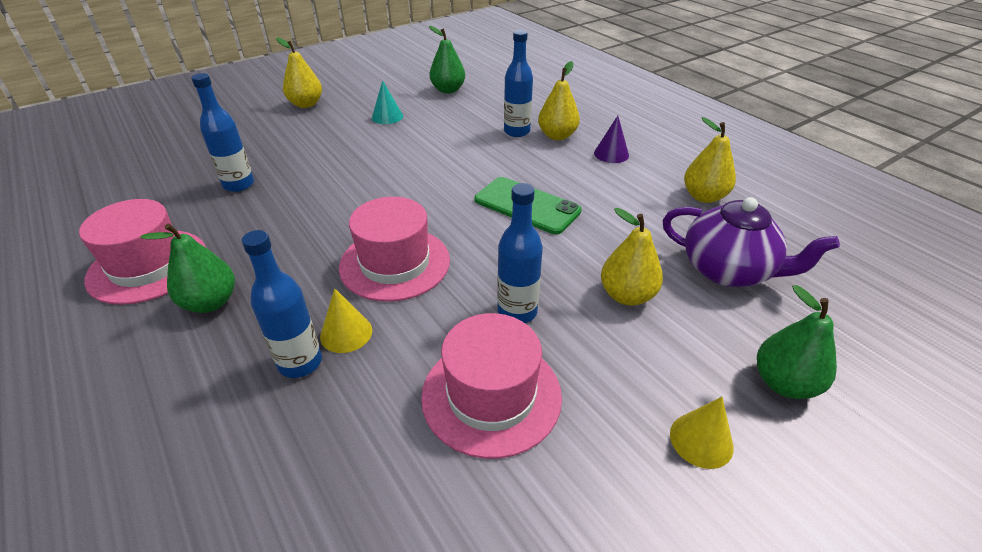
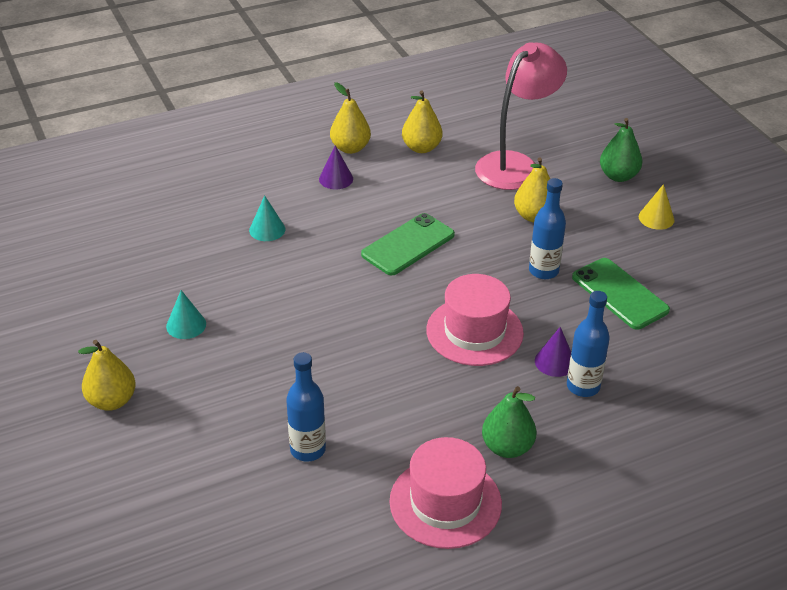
camera: 80 degrees left, 0 degrees up
yellow cone [320,288,372,353] -> purple cone [535,327,571,377]
pink hat [421,313,562,459] -> green phone [572,258,670,330]
green pear [429,26,465,93] -> none
blue bottle [504,30,533,137] -> turquoise cone [249,195,285,241]
yellow pear [538,61,580,140] -> yellow pear moved to [330,82,371,154]
purple teapot [663,197,840,287] -> pink lamp [475,42,567,190]

